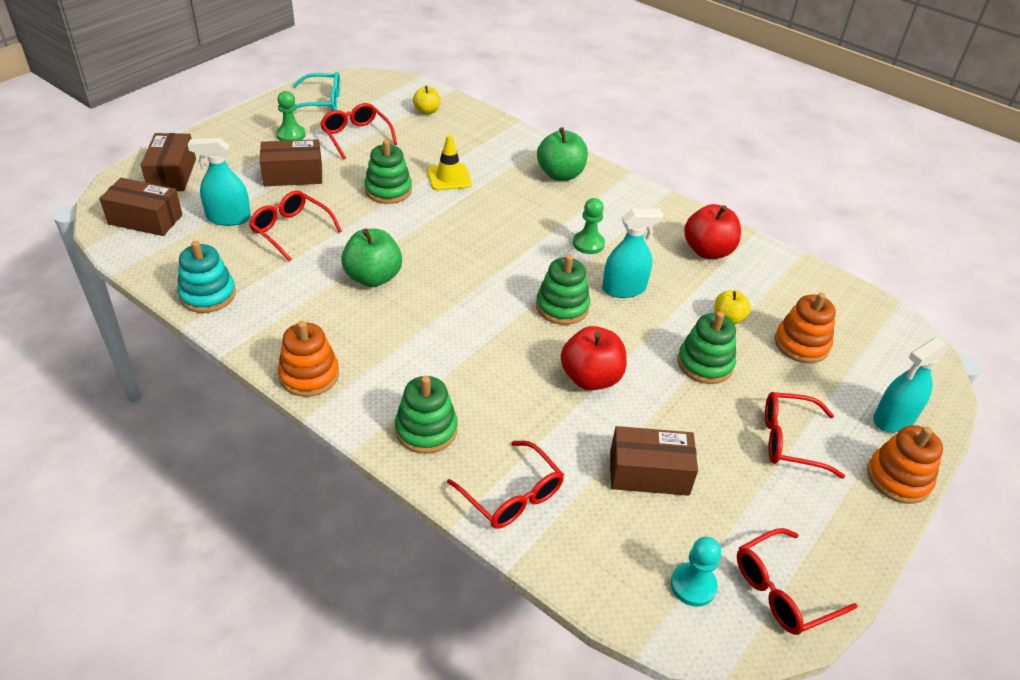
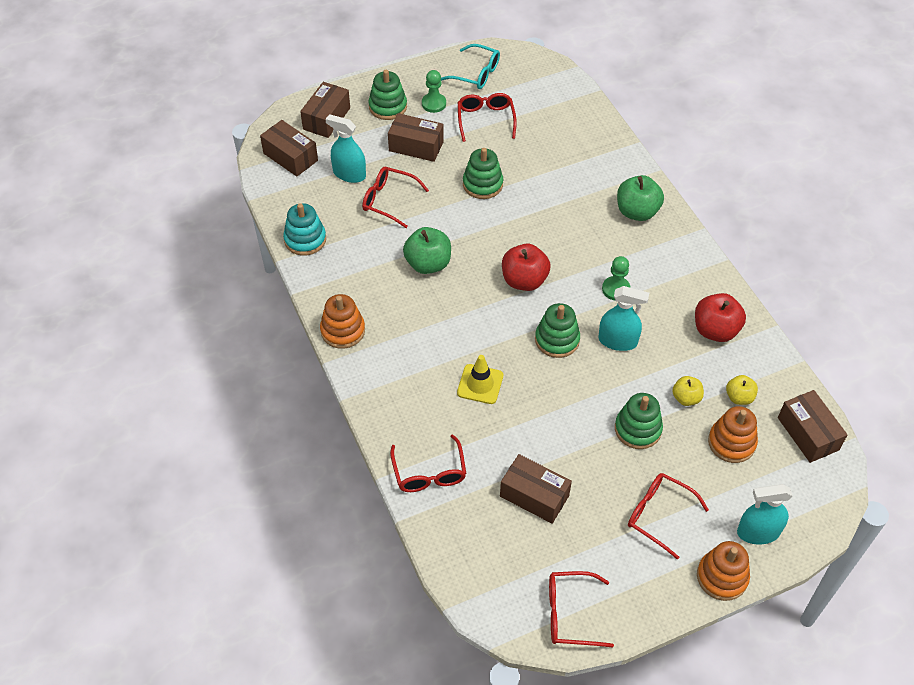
camera: 30 degrees right, 10 degrees up
red glasses [249,191,342,262] -> red glasses turned 45 degrees counterclockwise [362,167,429,228]
green stacking toy [395,376,458,454] -> green stacking toy moved to [368,70,407,120]
yellow apple [413,86,440,115] -> yellow apple moved to [726,375,758,405]
yellow traffic cone [427,135,472,191] -> yellow traffic cone moved to [457,355,503,404]
red apple [561,326,626,390] -> red apple moved to [502,244,551,291]
turquoise pawn [671,537,721,607] -> none
none -> brown box [778,390,848,463]

